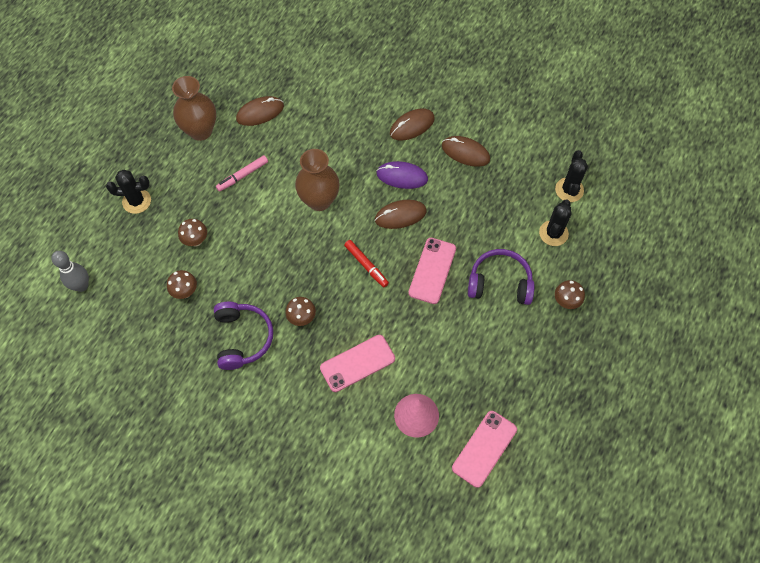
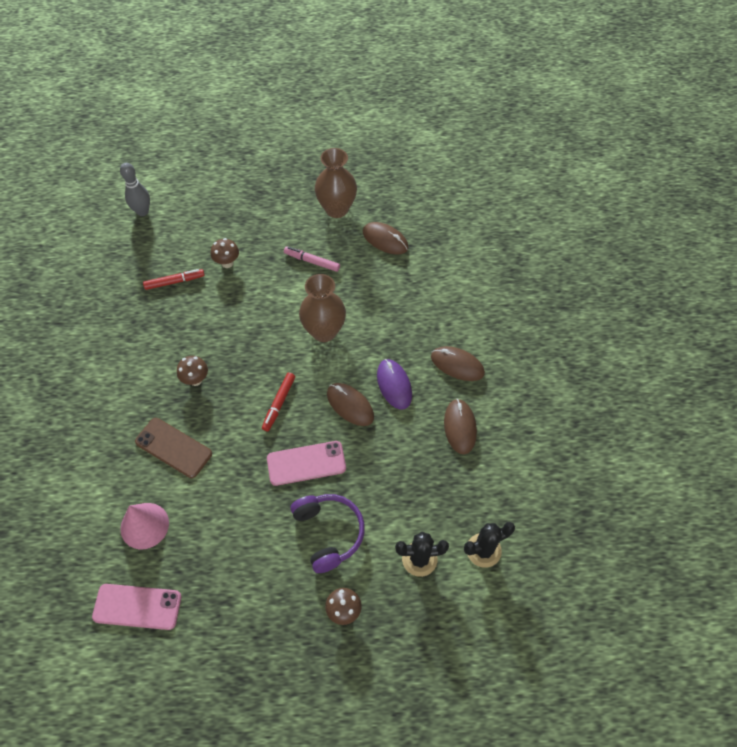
camera: 60 degrees right, 5 degrees down
black cactus [106,170,151,214] -> none
brown mushroom [167,270,197,299] -> red marker [143,269,205,290]
purple headphones [214,302,273,370] -> none
pink phone [320,335,395,392] -> brown phone [135,418,212,478]

